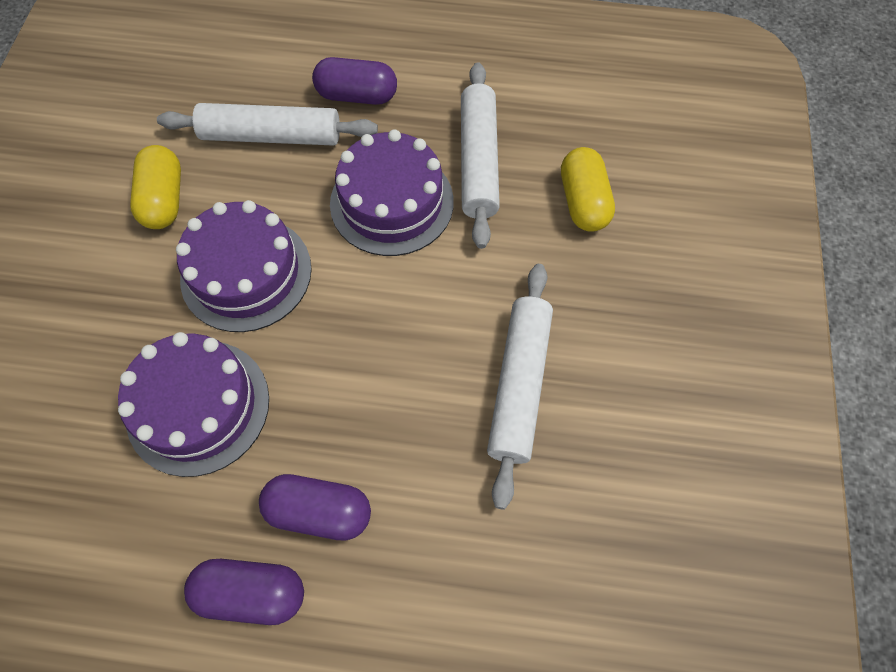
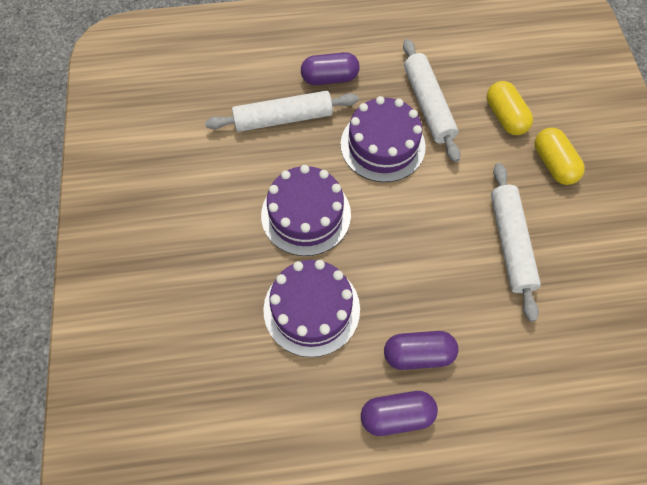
camera: 15 degrees left, 0 degrees up
yellow capsule [130,145,181,229] -> yellow capsule moved to [534,128,585,185]

